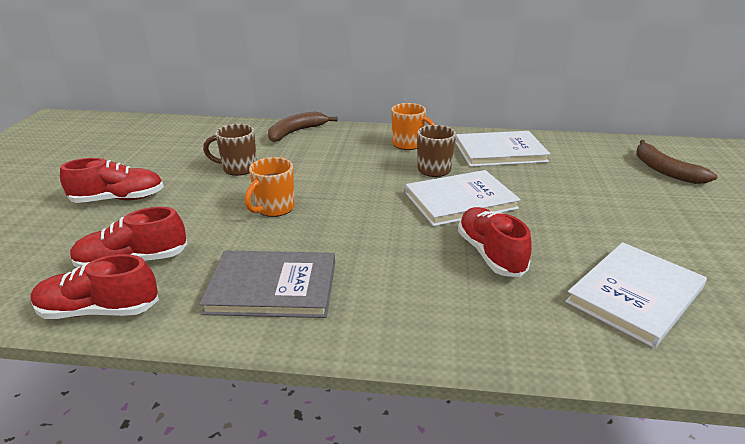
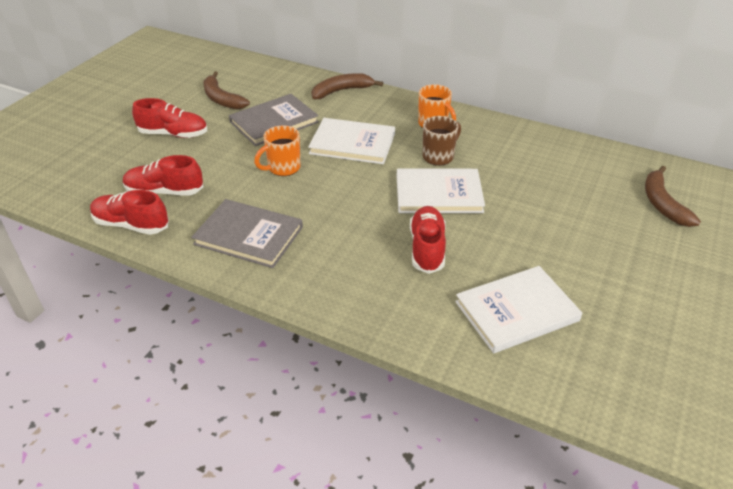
camera: 20 degrees right, 10 degrees up
brown mug [203,124,257,176] -> grey book [229,94,319,146]
white book [455,131,550,167] -> white book moved to [308,118,395,164]
none -> brown banana [204,71,250,109]

